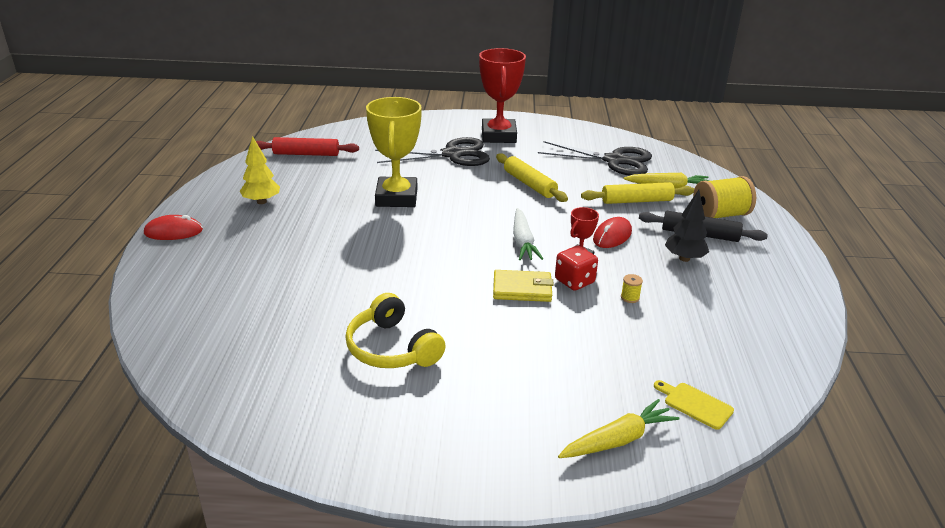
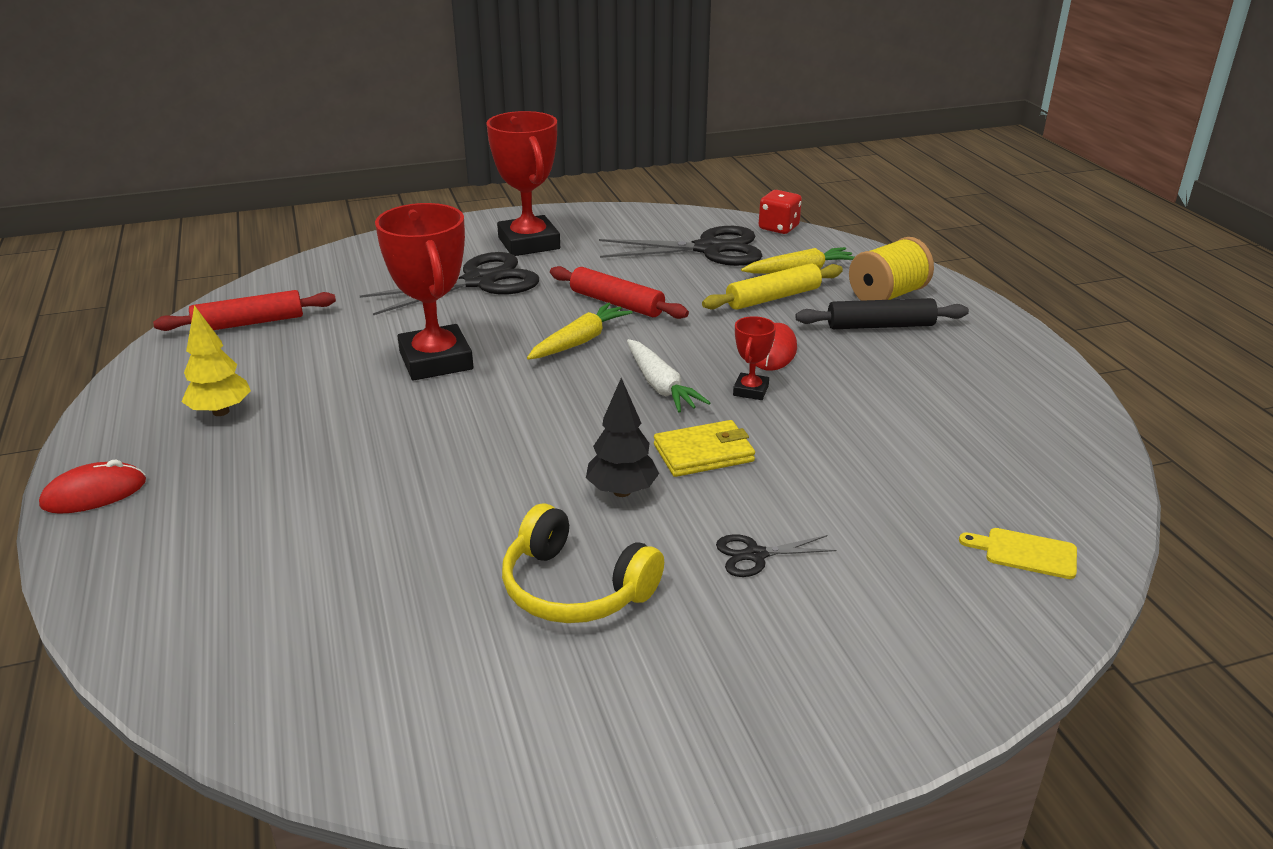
camera: 20 degrees left, 0 degrees up
yellow trophy [366,97,422,207] -> red trophy [375,203,473,381]
yellow rolling pin [496,153,568,202] -> red rolling pin [550,266,689,319]
red dice [555,246,598,291] -> red dice moved to [759,190,802,234]
yellow carrot [558,399,680,458] -> yellow carrot moved to [527,303,633,360]
yellow spool [621,274,643,303] -> none
black tree [665,190,709,262] -> black tree moved to [586,378,659,497]
none -> black scissors [716,534,836,577]

